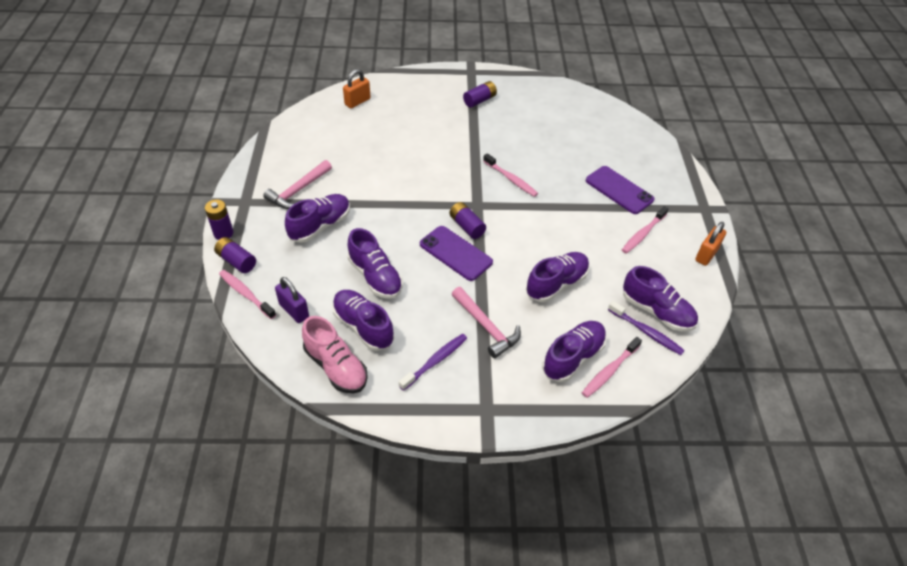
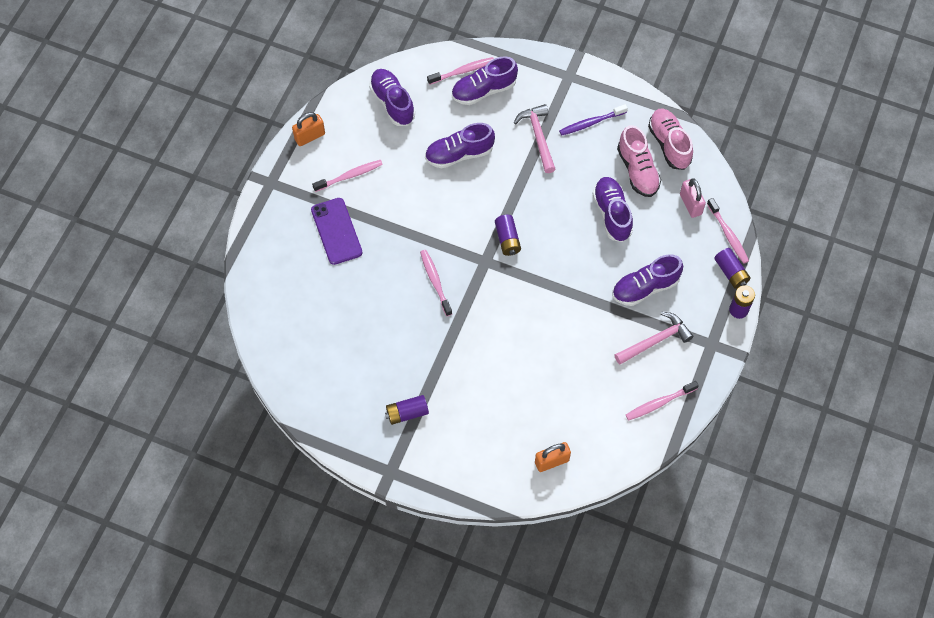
camera: 155 degrees left, 15 degrees up
purple padlock [275,277,309,323] -> pink padlock [680,178,706,218]
purple shoe [332,290,394,351] -> pink shoe [617,125,661,197]
purple phone [420,226,493,281] -> none
purple toothbrush [608,301,685,355] -> none
none -> pink toothbrush [626,381,699,421]

